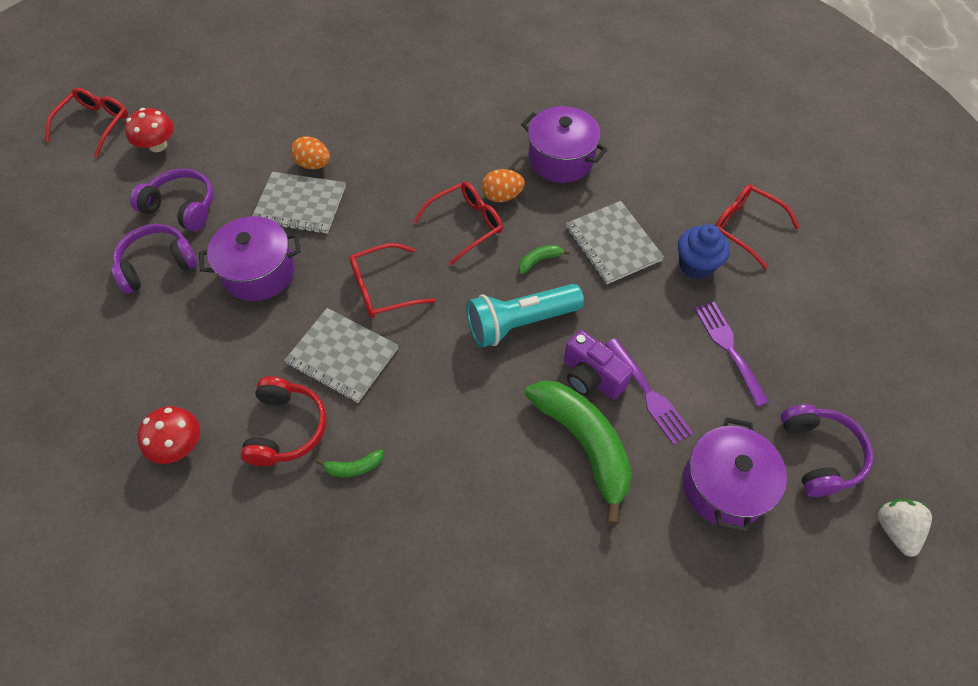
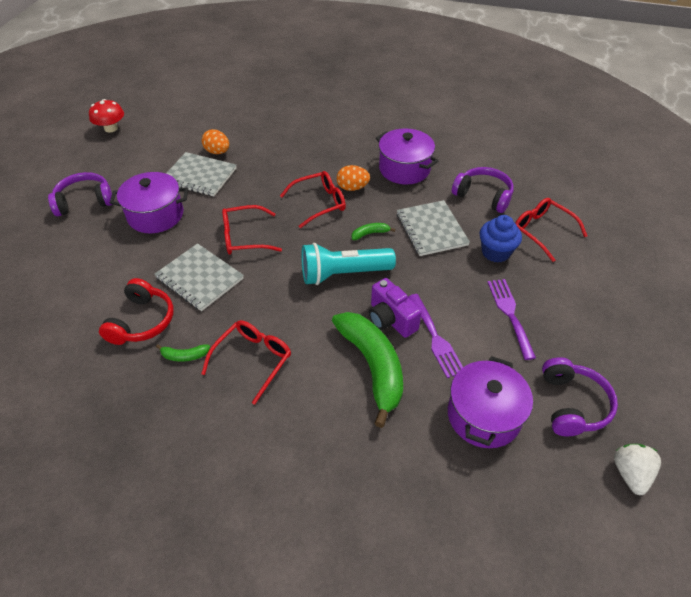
camera: 10 degrees right, 10 degrees down
red glasses [45,88,128,158] -> red glasses moved to [201,320,291,405]
purple headphones [130,169,214,232] -> purple headphones moved to [452,167,514,213]
red mushroom [137,406,200,464] -> none

